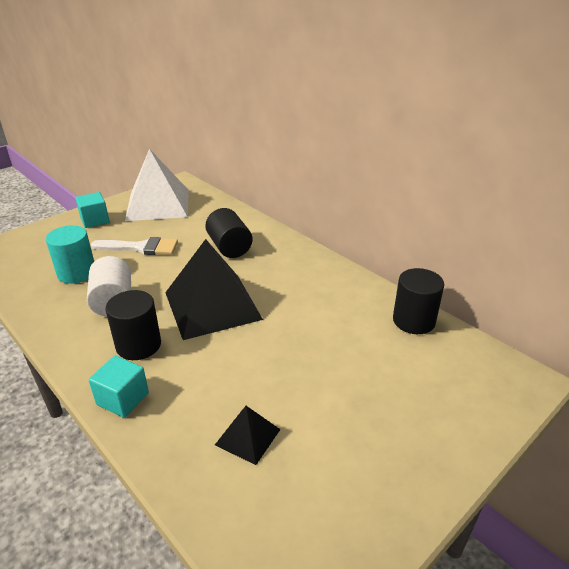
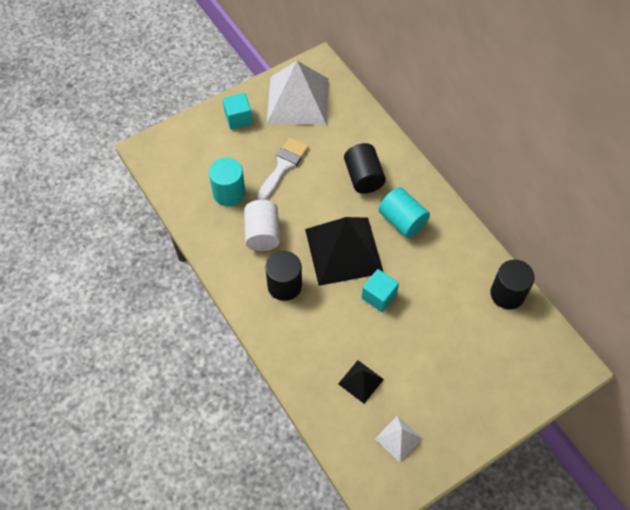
camera: 10 degrees right, 25 degrees up
turquoise cube [89,356,149,418] -> turquoise cube moved to [361,269,399,312]
white brush [91,237,178,255] -> white brush turned 75 degrees counterclockwise [257,138,308,200]
none -> white pyramid [375,416,423,462]
none -> turquoise cylinder [379,187,430,238]

